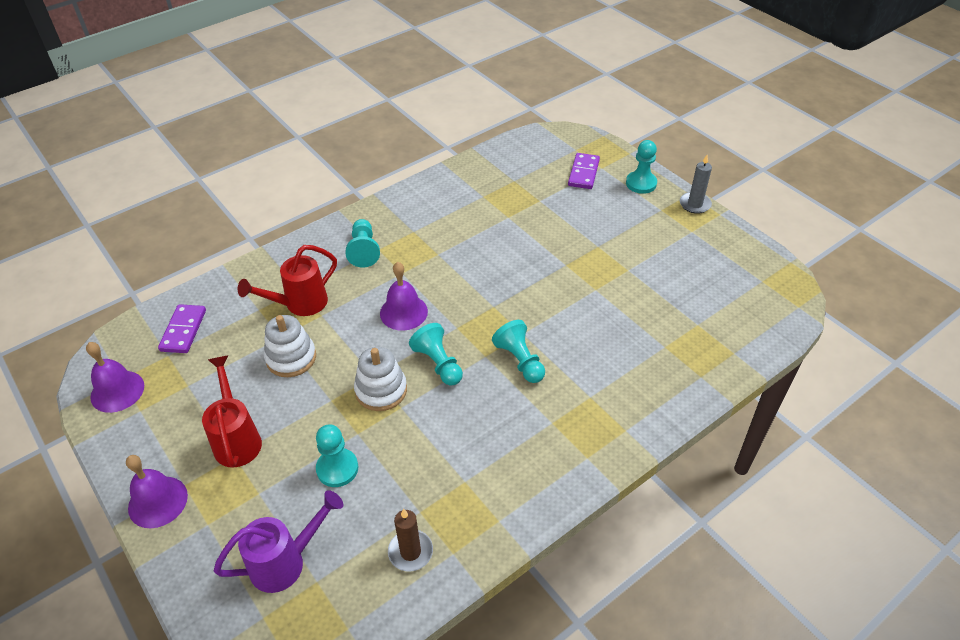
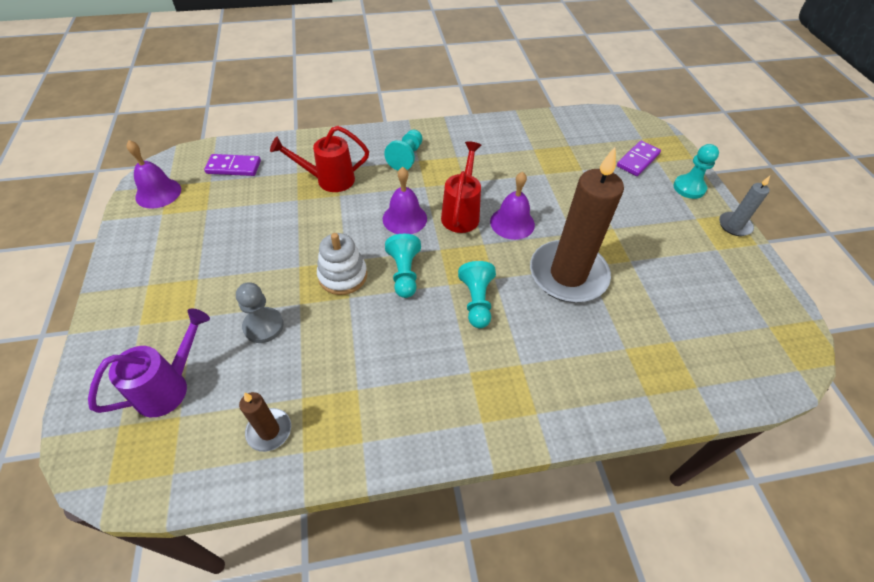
camera: 25 degrees right, 5 degrees up
purple bell [126,455,188,528] -> purple bell moved to [490,172,535,240]
purple domino [158,304,206,353] -> purple domino turned 60 degrees clockwise [204,154,261,176]
red watering can [202,355,262,467] -> red watering can moved to [441,141,481,233]
purple watering can [214,490,343,593] -> purple watering can turned 45 degrees counterclockwise [88,308,210,417]
white stacking toy [264,315,316,377] -> none
turquoise pawn [316,424,358,487] -> grey pawn [236,282,284,343]
none -> brown candle [530,147,624,303]

